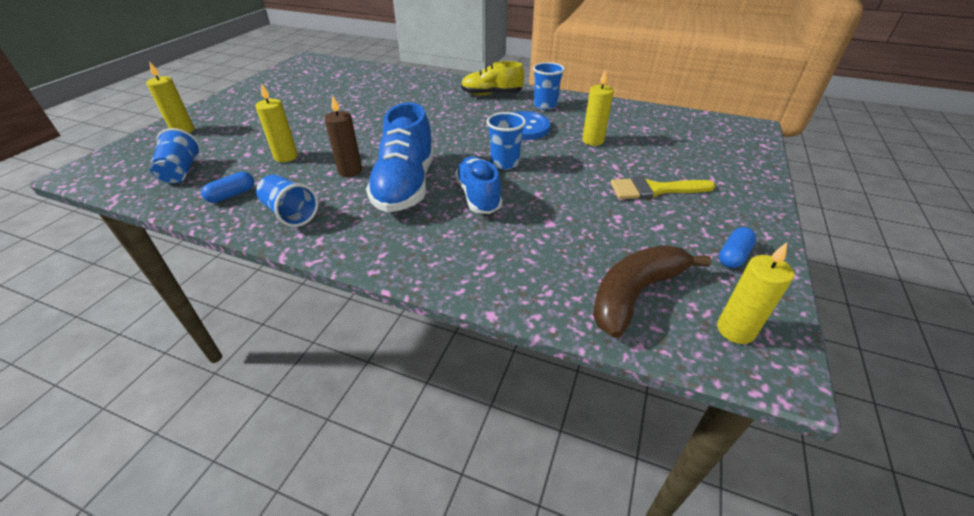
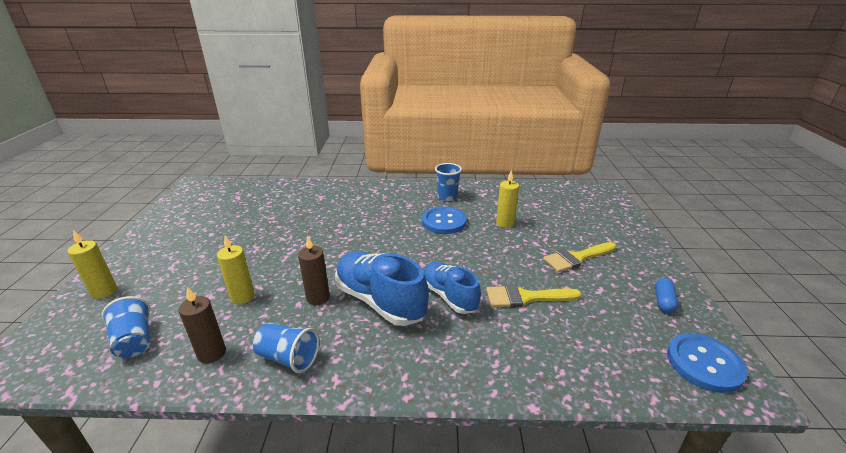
camera: 20 degrees left, 10 degrees down
blue capsule [201,172,254,203] -> brown candle [178,287,226,364]
blue shoe [366,102,434,212] -> blue shoe turned 150 degrees clockwise [335,252,429,326]
yellow shoe [461,61,524,96] -> none
blue cup [487,112,526,170] -> none
brown banana [593,245,711,338] -> none
yellow candle [717,242,794,344] -> blue button [667,333,747,393]
none -> yellow brush [486,284,582,308]

